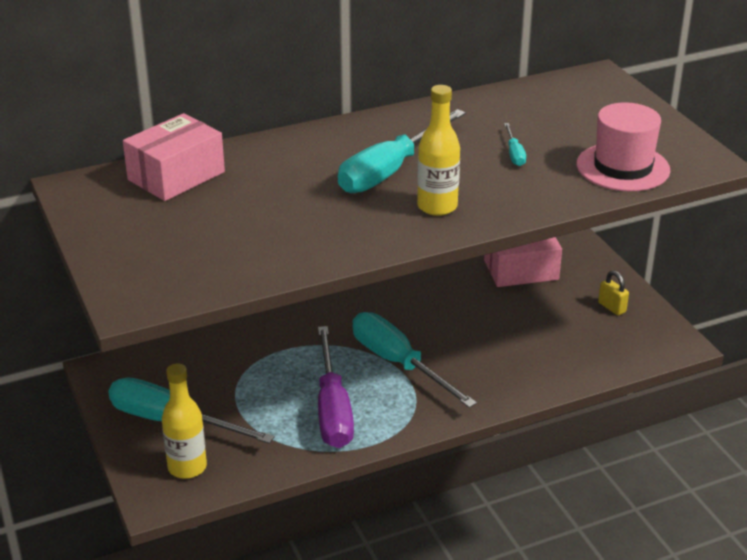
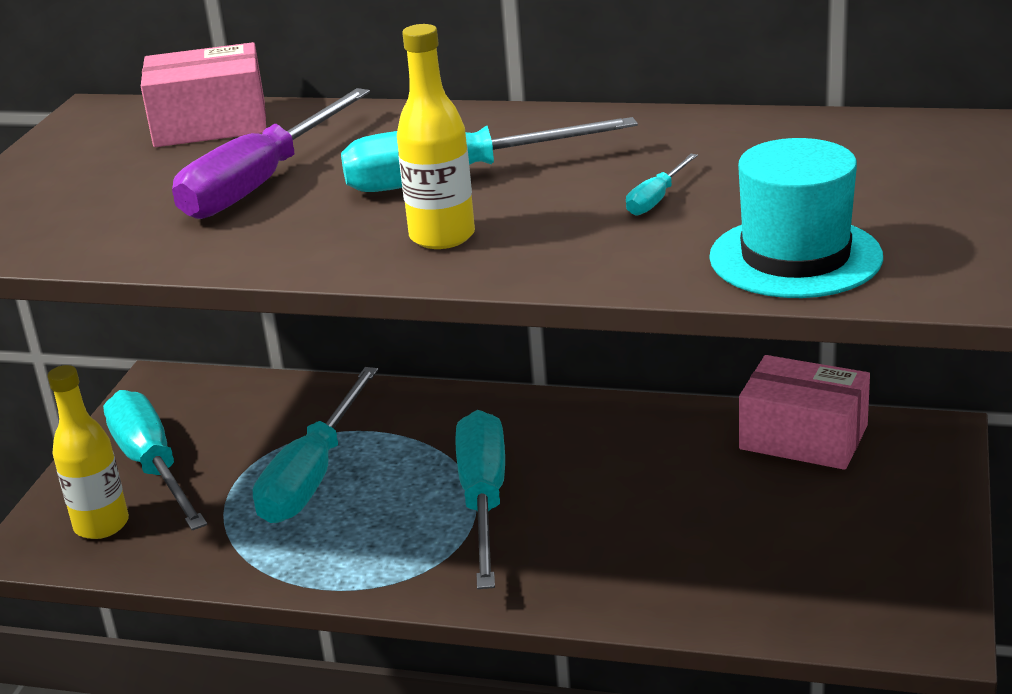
camera: 40 degrees right, 5 degrees down
purple screwdriver [318,326,354,448] -> purple screwdriver moved to [172,88,370,219]
pink hat [577,102,670,191] -> turquoise hat [709,138,883,298]
yellow padlock [598,270,629,315] -> none
none -> turquoise screwdriver [253,367,378,523]

